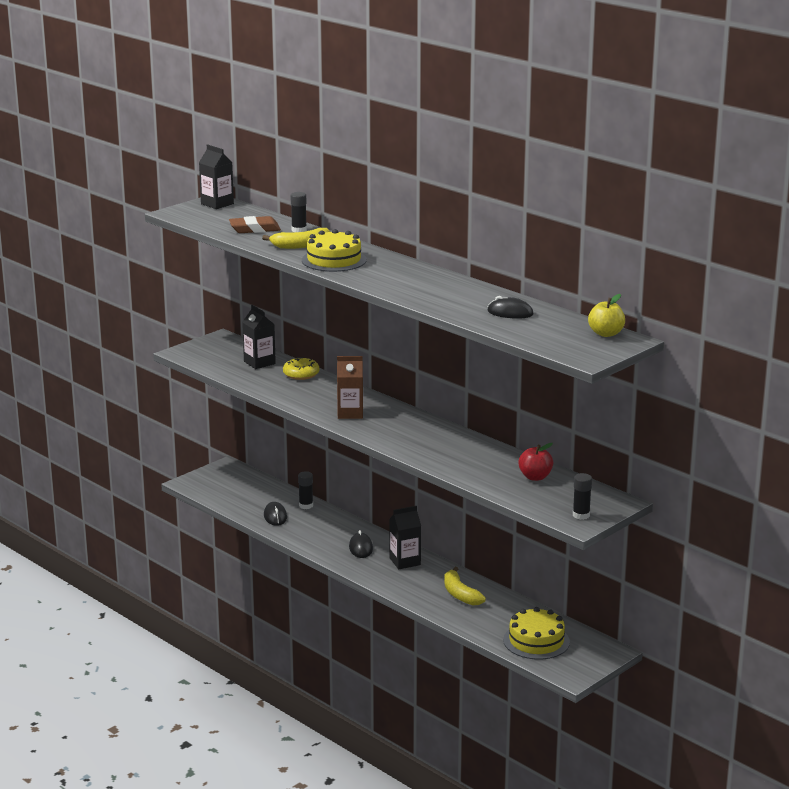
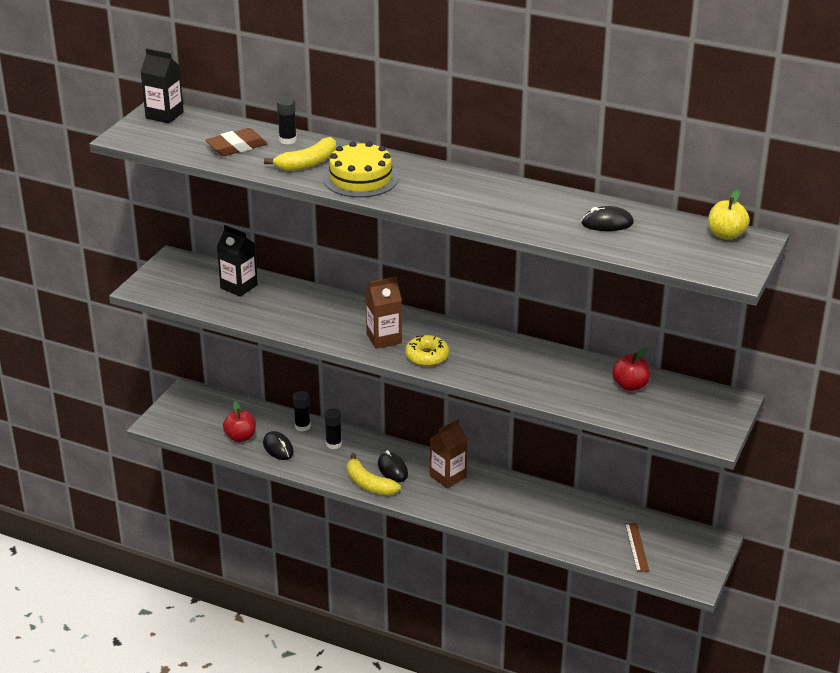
camera: 20 degrees left, 10 degrees up
yellow donut [283,357,319,380] -> yellow donut moved to [405,335,449,366]
black carton [389,506,421,569] -> brown carton [430,419,468,488]
yellow banana [444,567,486,606] -> yellow banana moved to [347,453,401,495]
yellow cake [503,607,570,660] -> brown ruler [625,523,649,572]
black glue stick [573,473,592,520] -> black glue stick moved to [324,408,342,449]
none -> red apple [223,401,256,442]

